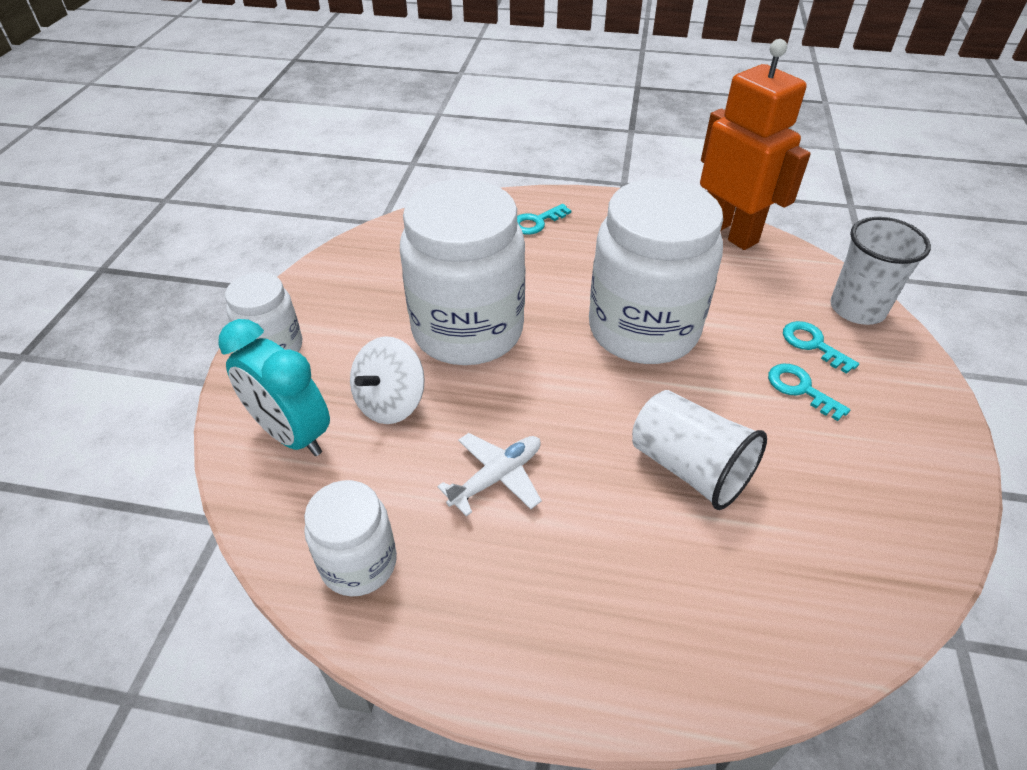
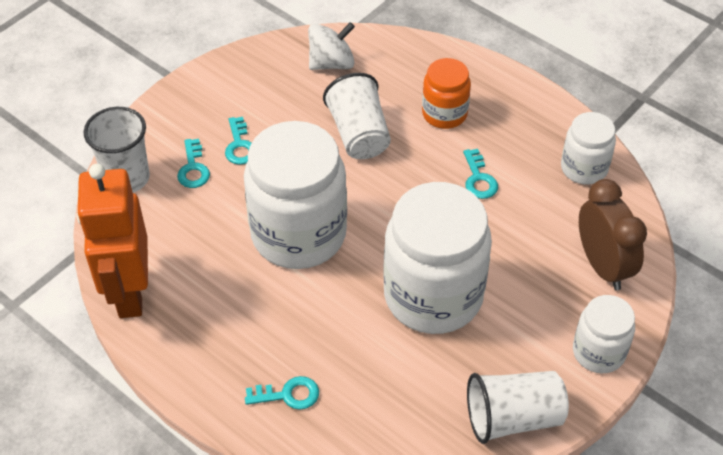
camera: 150 degrees left, 5 degrees up
turquoise clock [218,319,330,456] -> brown clock [579,179,647,290]
white spinning top [350,336,425,424] -> white spinning top moved to [308,22,355,70]
white plane [437,433,542,516] -> turquoise key [463,149,498,199]
none -> orange jar [422,58,471,129]
none -> white cup [467,371,569,444]

